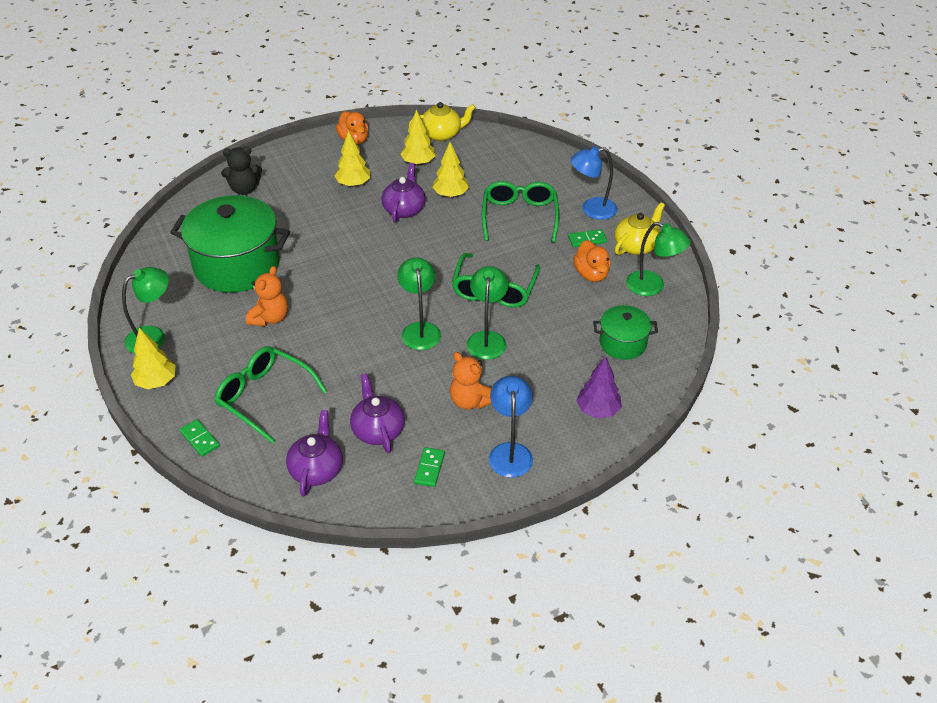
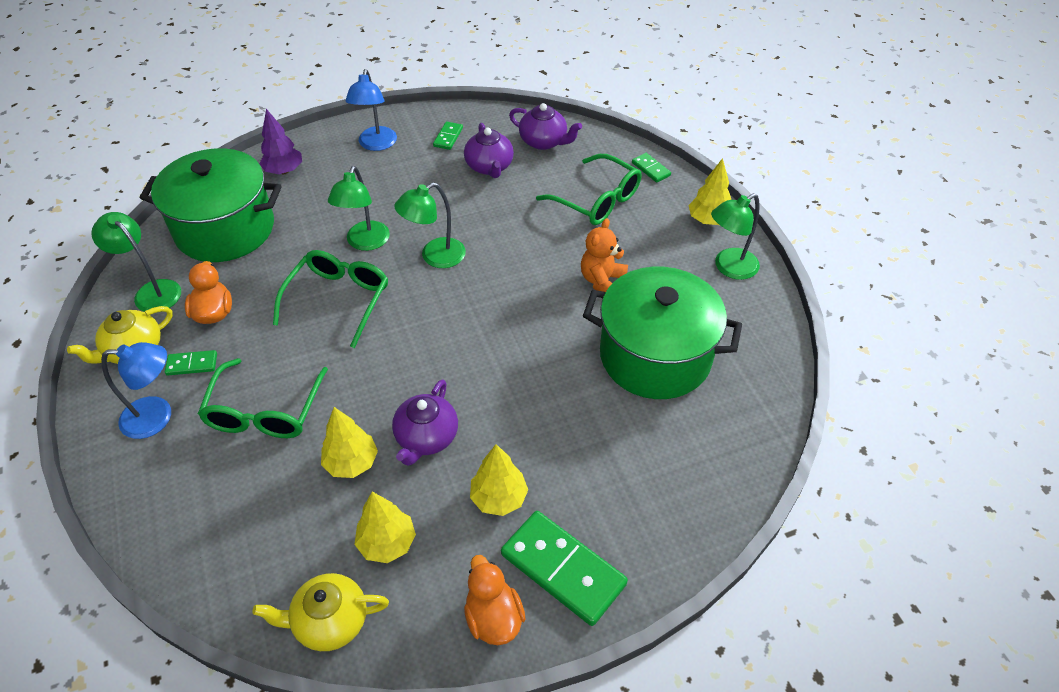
camera: 175 degrees left, 5 degrees up
black teddy bear [221,146,262,195] -> none
purple teapot [286,410,343,497] -> purple teapot turned 75 degrees counterclockwise [509,103,582,150]
green lamp [397,257,441,350] -> green lamp turned 60 degrees clockwise [394,183,466,268]
orange teddy bear [450,352,492,410] -> none
green pot [593,305,658,360] -> green pot [140,148,282,262], size x1.96
none -> green domino [501,511,628,626]

